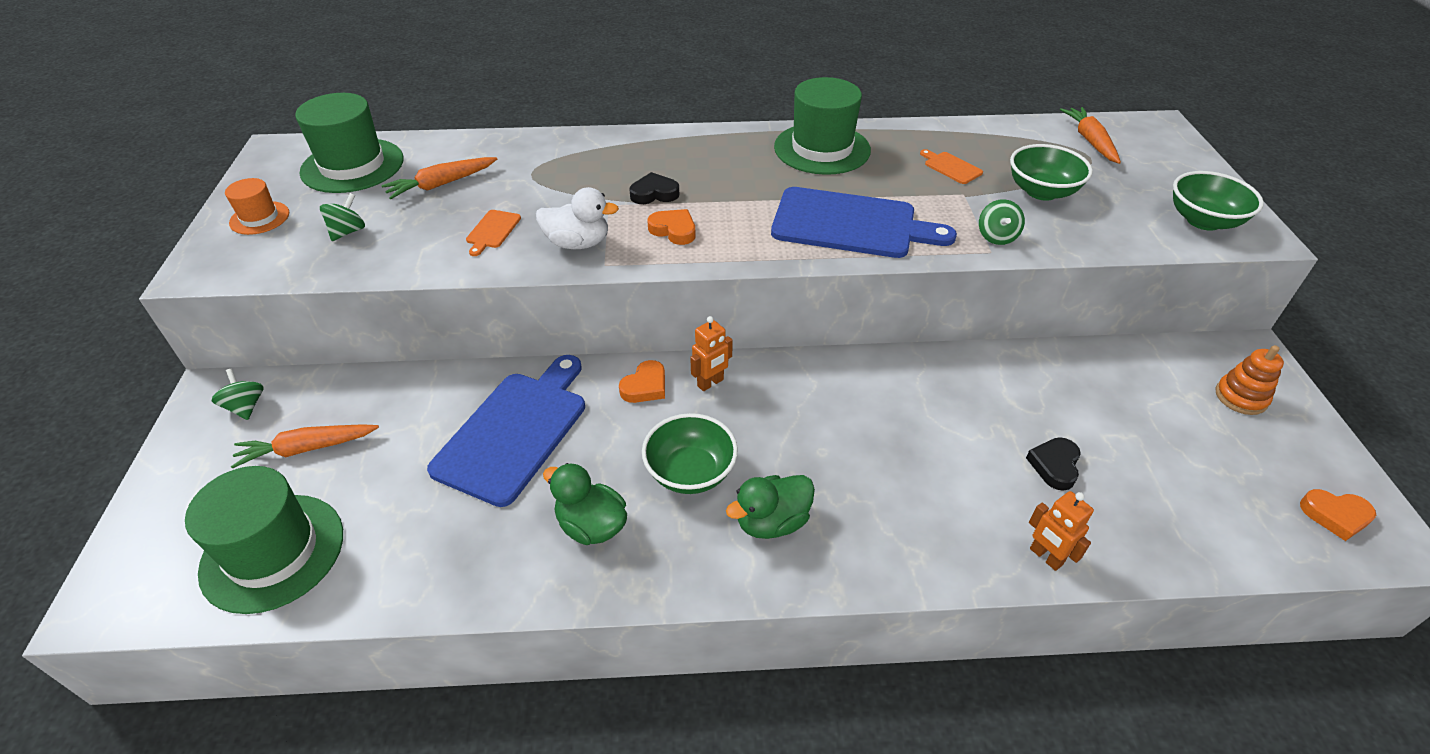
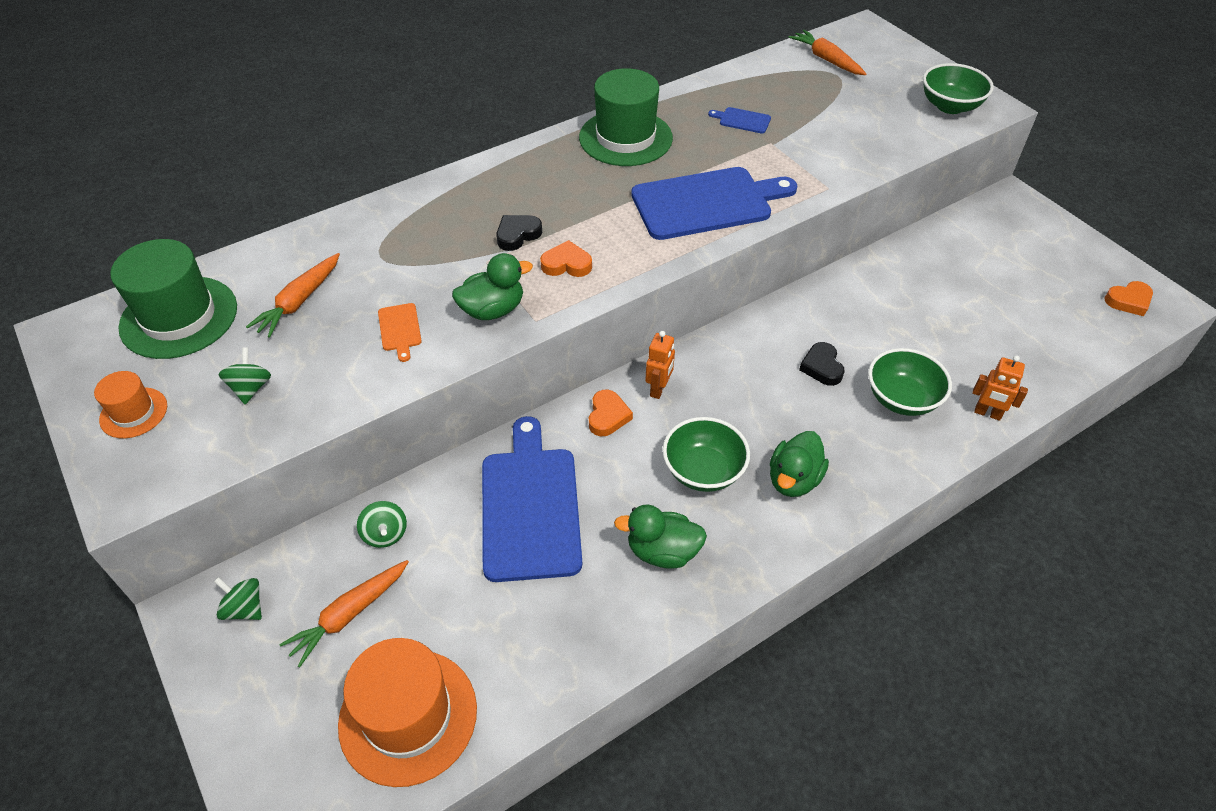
camera: 30 degrees left, 5 degrees up
green hat [185,466,343,614] -> orange hat [338,638,477,787]
white duck [536,187,619,249] -> green duck [452,253,533,320]
orange cutting board [920,149,983,184] -> blue cutting board [708,107,771,133]
green spinning top [979,199,1025,245] -> green spinning top moved to [357,501,407,548]
green bowl [1010,144,1093,201] -> green bowl moved to [868,348,952,416]
black heart [1026,437,1081,491] -> black heart moved to [799,342,845,386]
orange stacking toy [1216,345,1284,415] -> none

